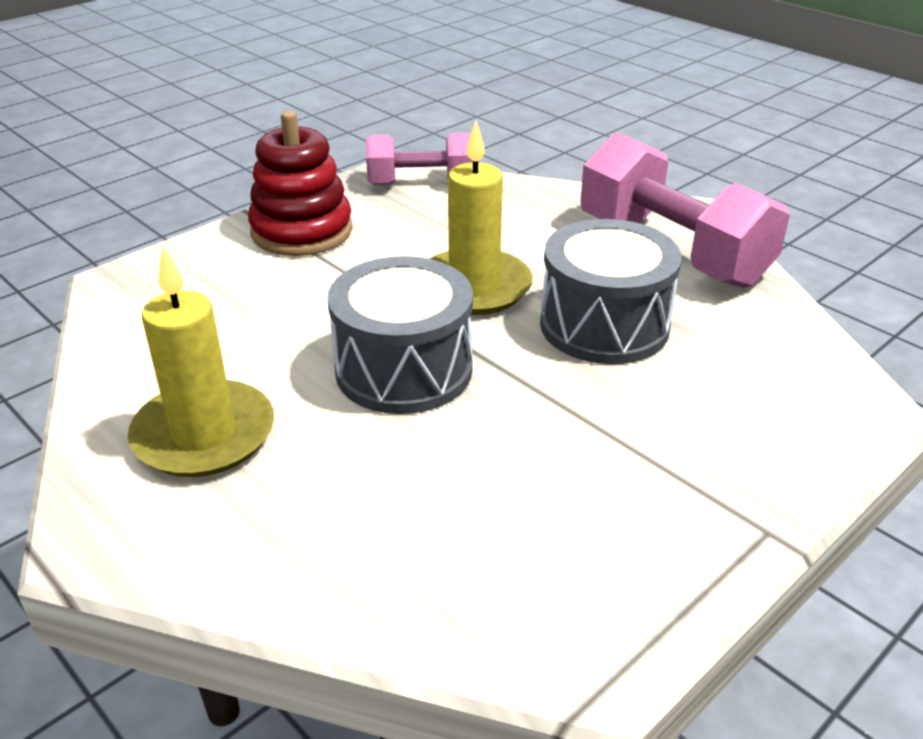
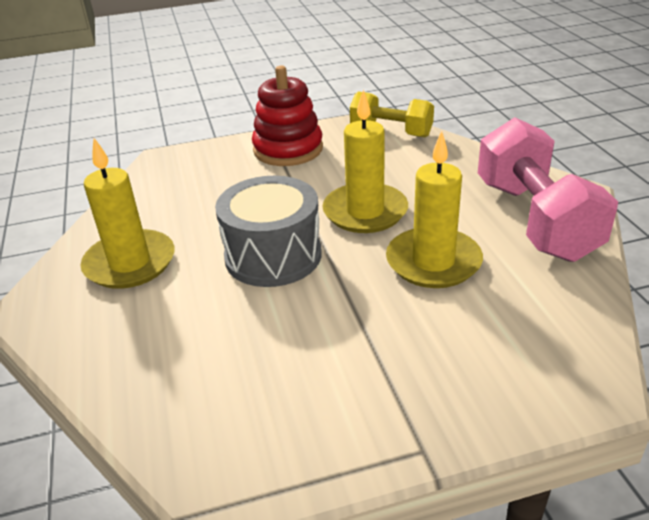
camera: 30 degrees right, 0 degrees up
pink dumbbell [366,133,473,185] -> yellow dumbbell [350,91,434,137]
grey drum [540,219,682,364] -> yellow candle [386,131,483,288]

